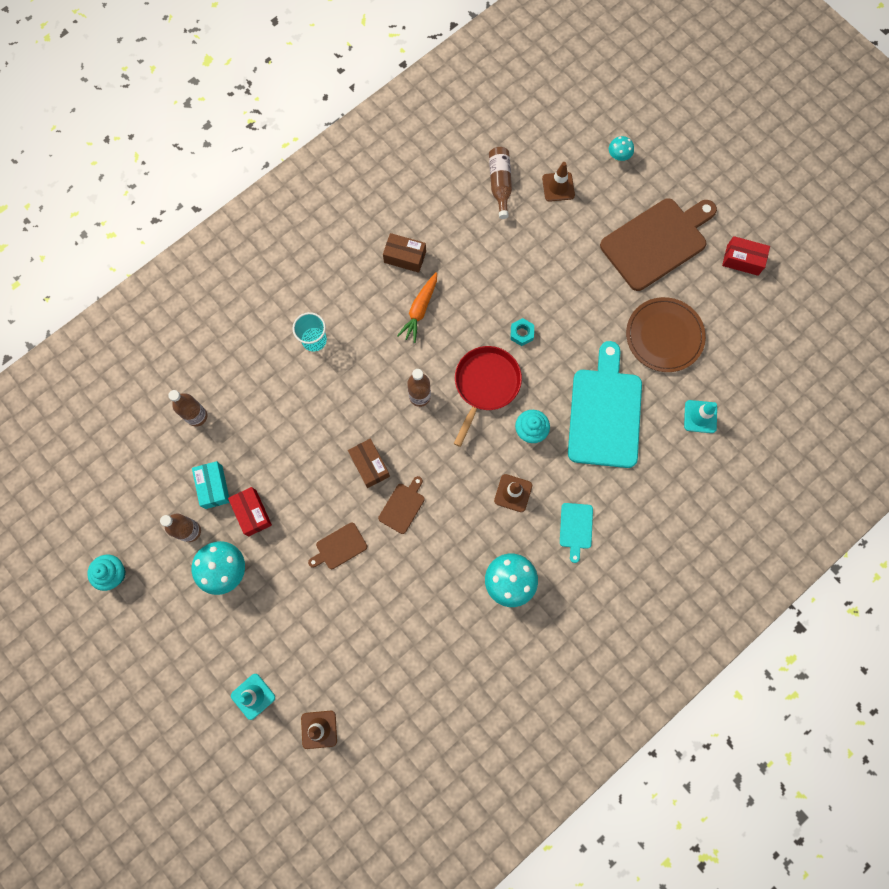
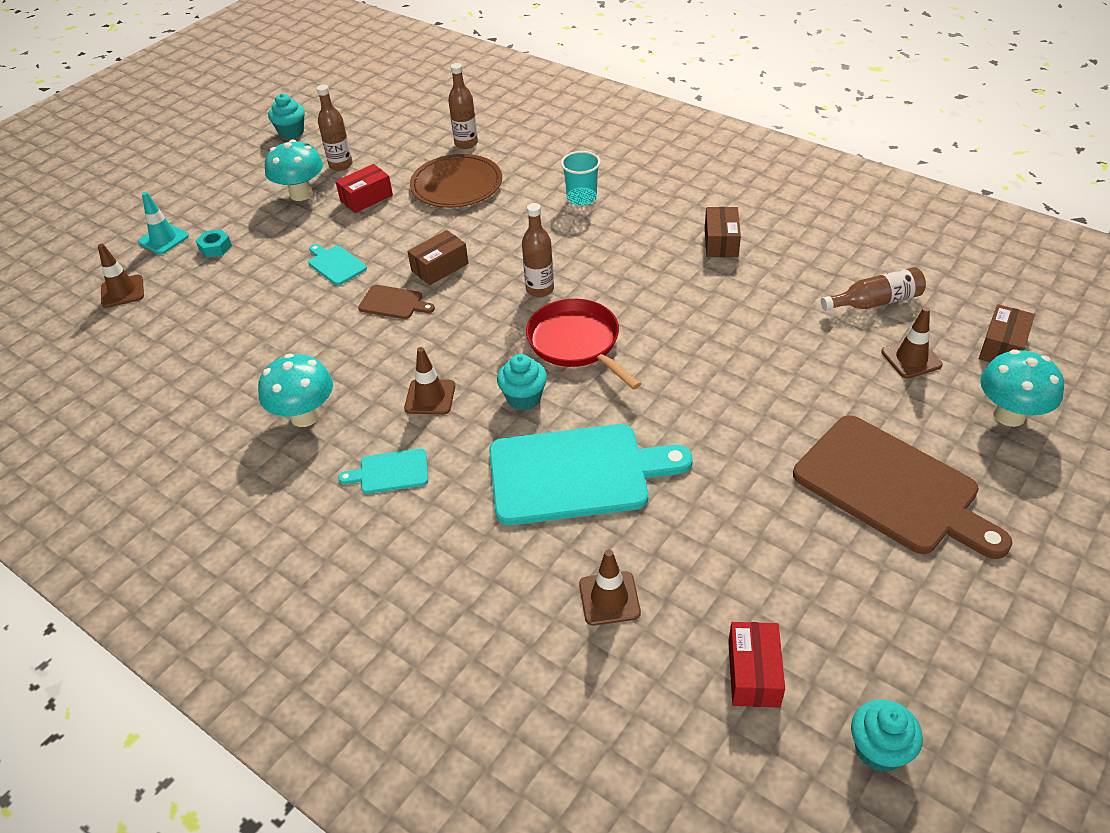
camera: 80 degrees right, 30 degrees down
turquoise box [192,461,230,509] -> none
brown cutting board [308,522,367,569] -> turquoise cutting board [308,244,367,285]
orange carrot [397,272,437,343] -> none
red pan [454,346,522,447] -> red pan turned 135 degrees counterclockwise [526,299,641,390]
turquoise nut [510,318,534,346] -> turquoise nut moved to [196,229,232,258]
turquoise mushroom [609,136,634,161] -> turquoise mushroom [980,350,1064,427], size x1.83
brown plate [626,297,706,372] -> brown plate moved to [410,154,502,208]
turquoise traffic cone [684,400,717,433] -> brown traffic cone [579,549,641,626]
red box [722,236,770,276] -> red box moved to [728,622,785,708]
none -> turquoise cupcake [851,699,923,772]
none -> brown box [979,304,1035,362]

